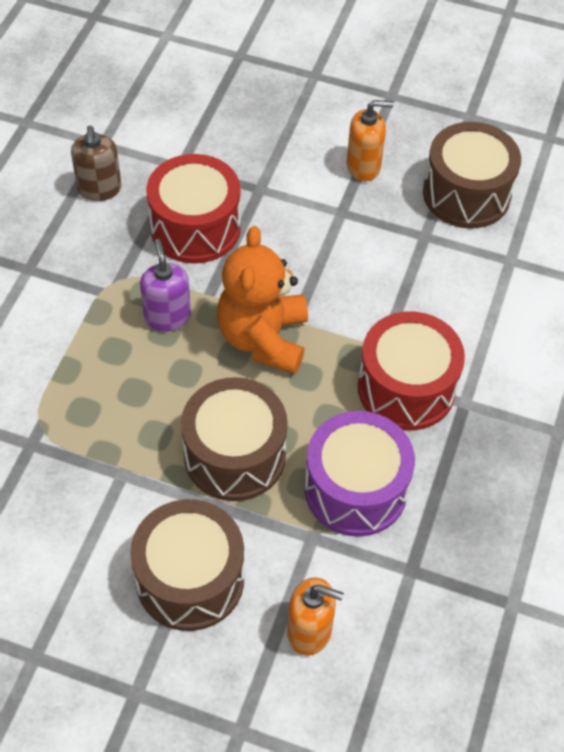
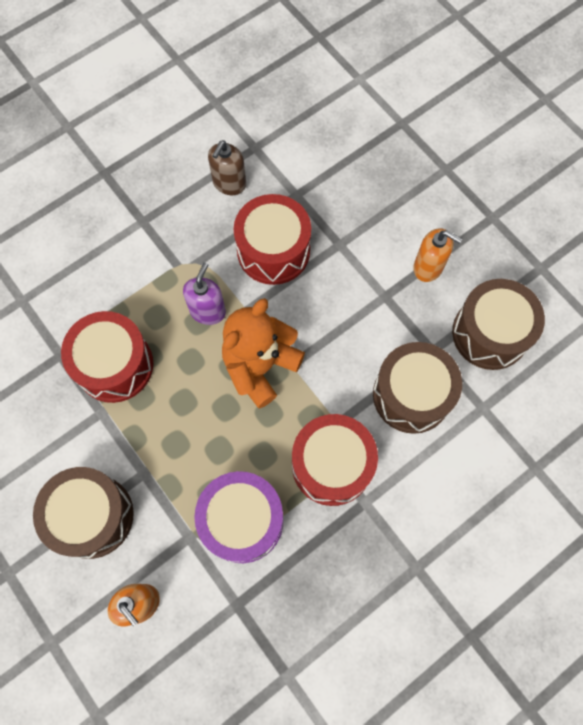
camera: 35 degrees right, 15 degrees up
brown drum [181,377,288,501] -> brown drum moved to [373,342,462,434]
none -> red drum [61,311,153,403]

